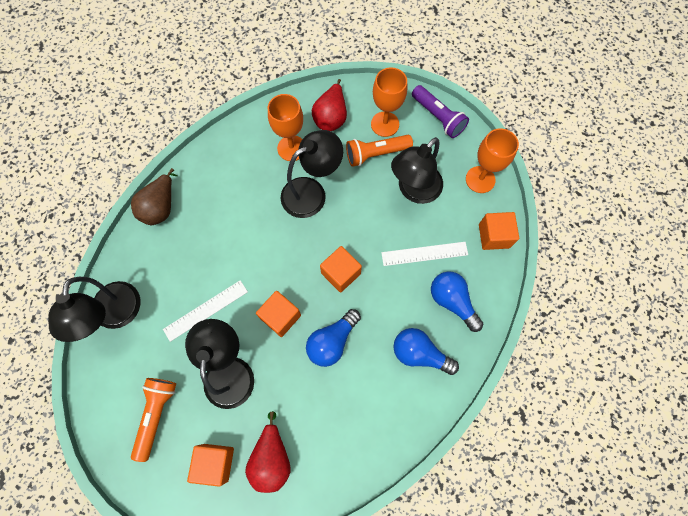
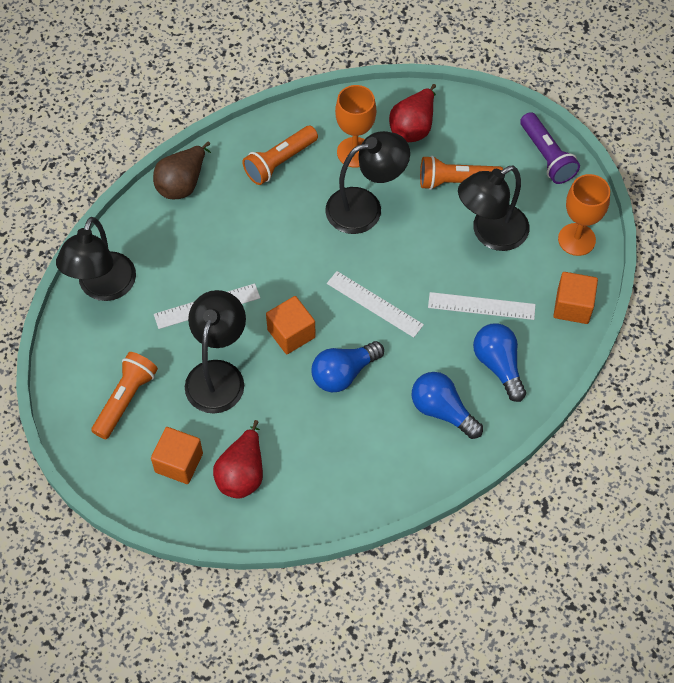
camera: 15 degrees right, 10 degrees down
orange cube [320,246,362,293] -> white ruler [327,271,424,338]
orange goblet [371,67,407,137] -> none
none -> orange flashlight [242,126,318,185]

